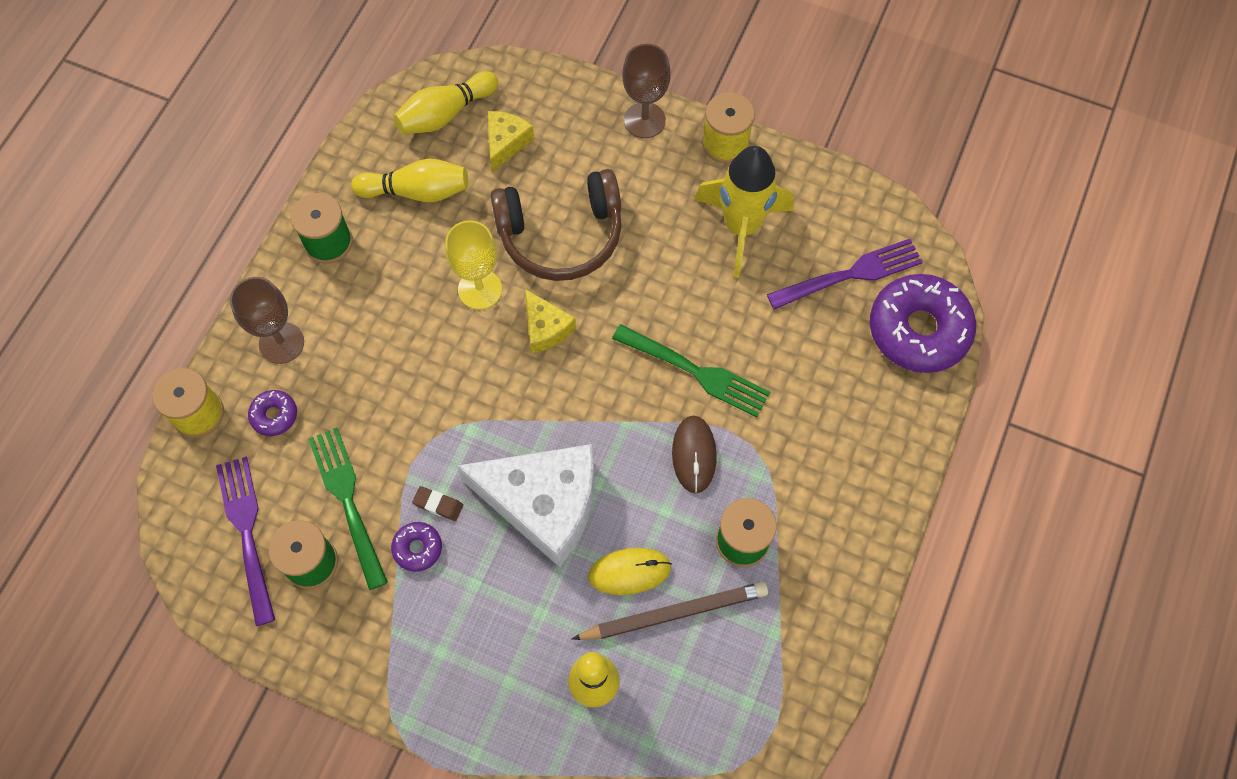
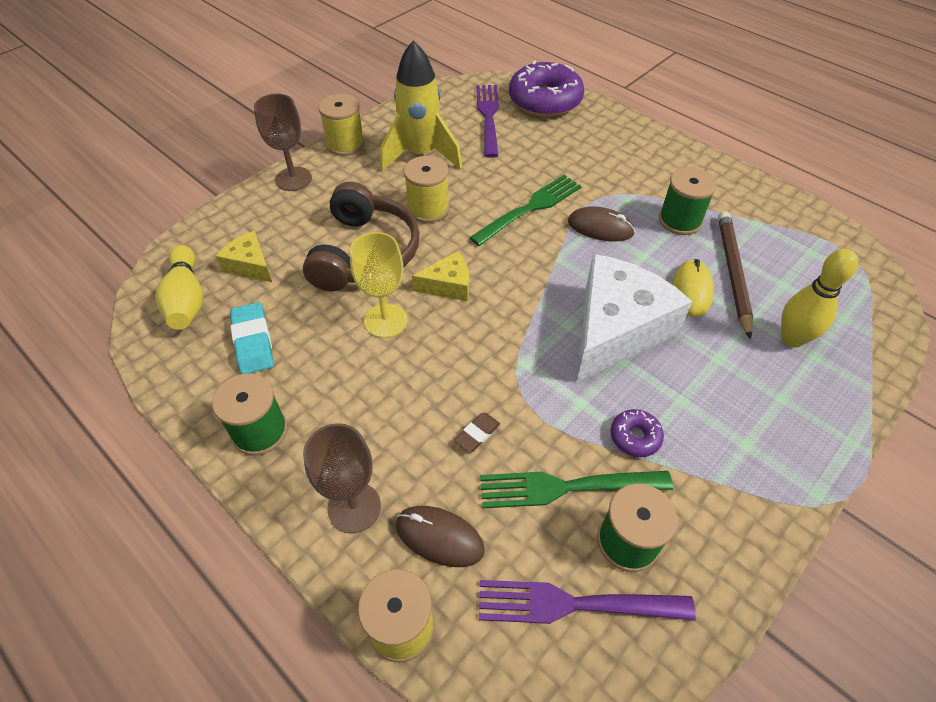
camera: 70 degrees left, 15 degrees down
purple donut [248,390,297,436] -> brown mouse [396,506,485,567]
yellow bowling pin [351,158,468,202] -> turquoise eraser [230,302,274,374]
brown eraser [412,486,463,521] -> brown eraser moved to [454,413,500,452]
none -> yellow spool [404,156,450,223]

